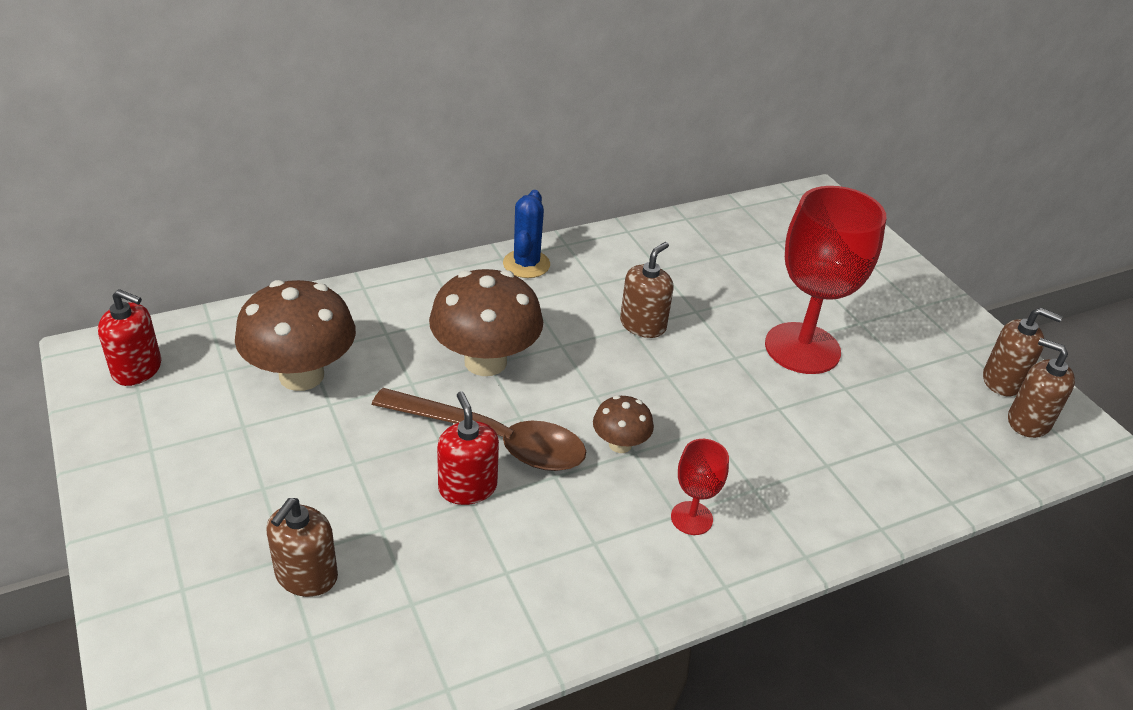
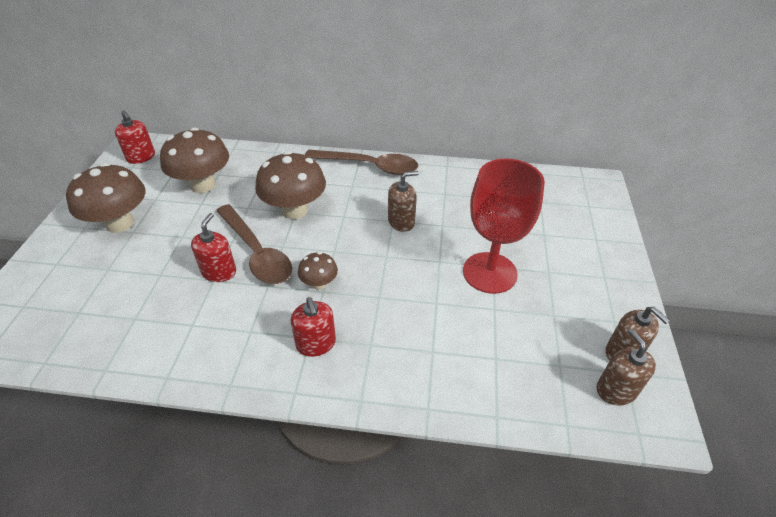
camera: 35 degrees right, 5 degrees up
brown soap dispenser [267,498,338,597] -> none
blue cactus [503,190,550,278] -> brown spoon [305,150,418,175]
red goblet [671,439,729,535] -> red soap dispenser [291,297,336,357]
none -> brown mushroom [66,163,145,233]

